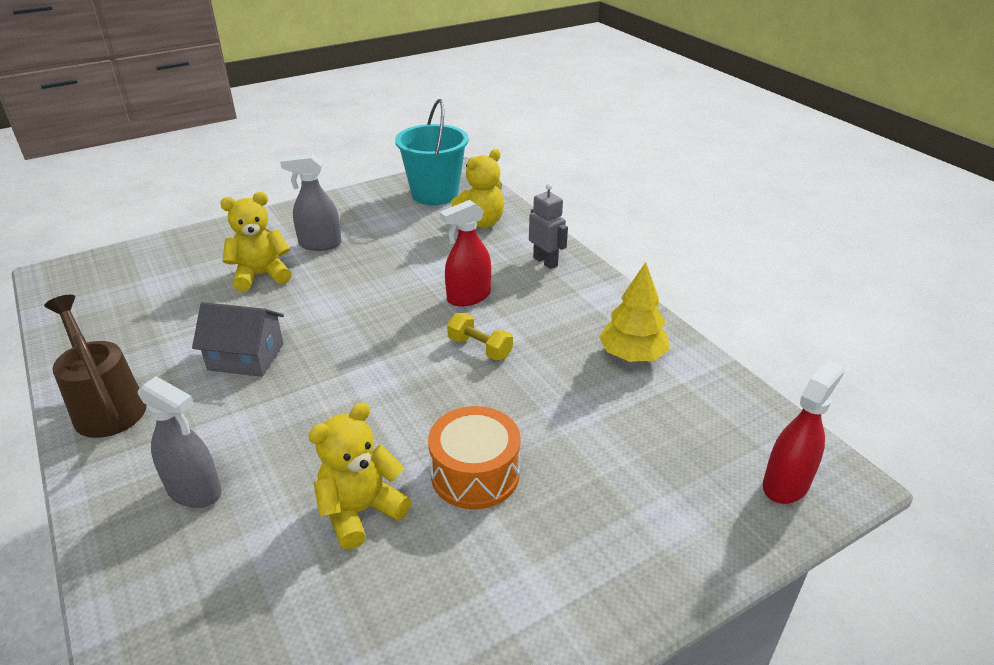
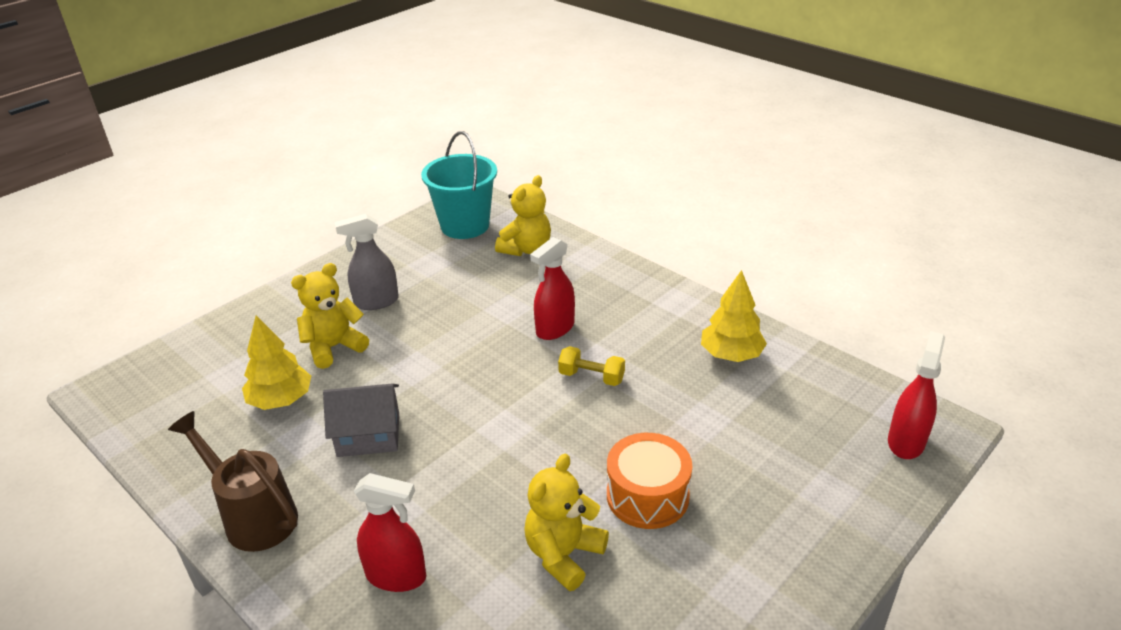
camera: 15 degrees left, 0 degrees up
grey spray bottle [138,376,222,508] -> red spray bottle [354,473,426,592]
grey robot [529,183,568,269] -> none
none -> yellow tree [242,316,311,410]

